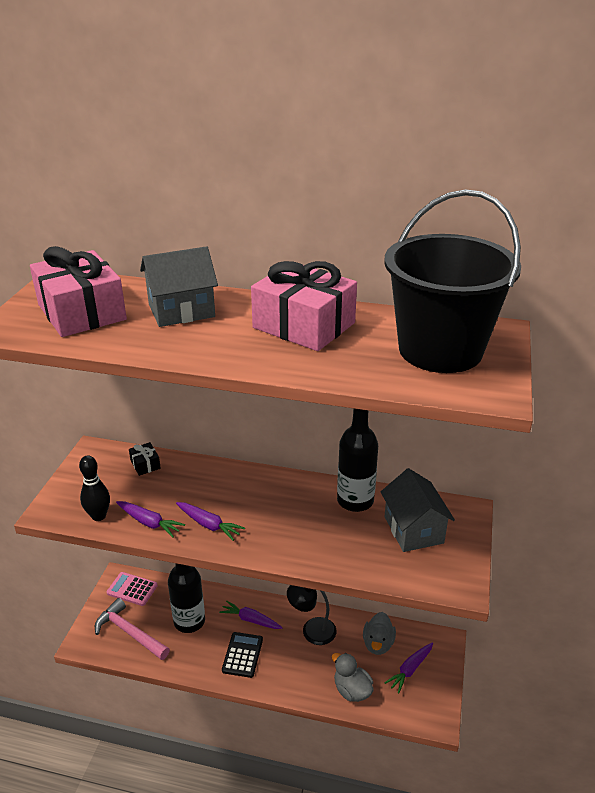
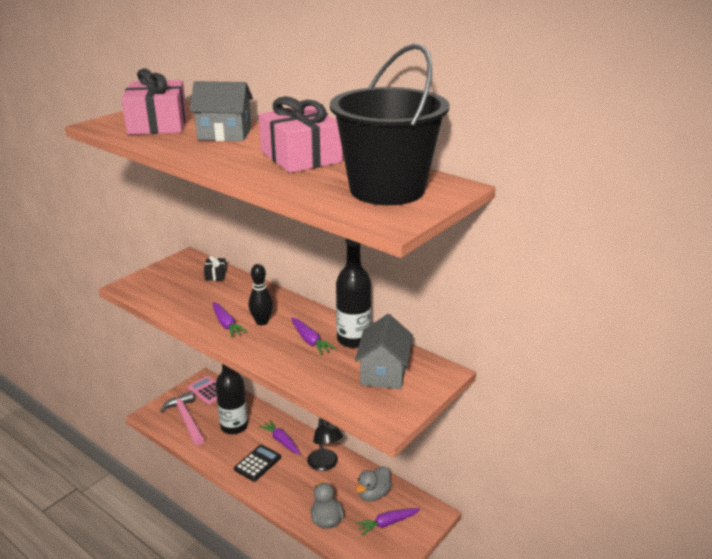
camera: 25 degrees right, 5 degrees down
black bowling pin [79,455,110,521] -> black bowling pin moved to [248,264,273,325]
purple carrot [116,501,185,537] -> purple carrot moved to [291,318,336,355]
black lamp [287,585,336,645] -> black lamp turned 150 degrees counterclockwise [307,417,343,471]

